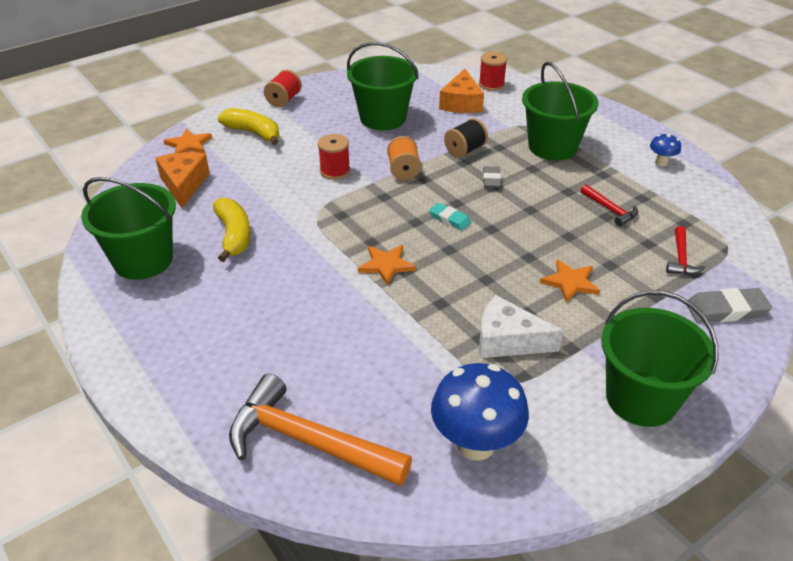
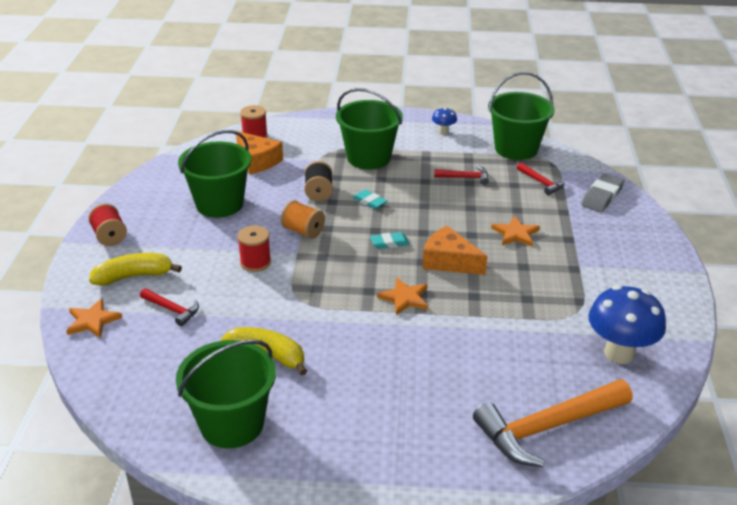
camera: 50 degrees left, 5 degrees down
orange cheese [156,152,210,208] -> orange cheese moved to [422,226,488,275]
white cheese [479,295,563,358] -> none
grey eraser [483,166,501,188] -> turquoise eraser [353,189,387,209]
green bucket [601,290,718,427] -> green bucket moved to [488,72,555,160]
none -> red hammer [140,288,199,326]

